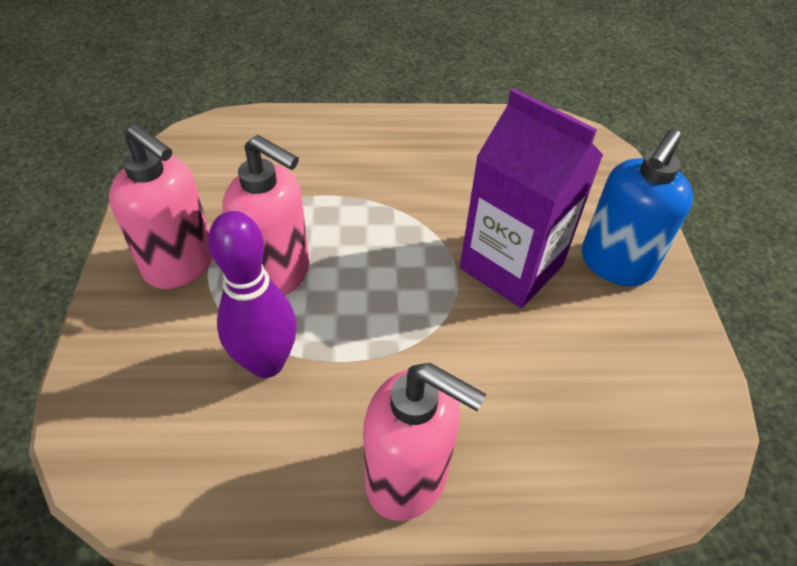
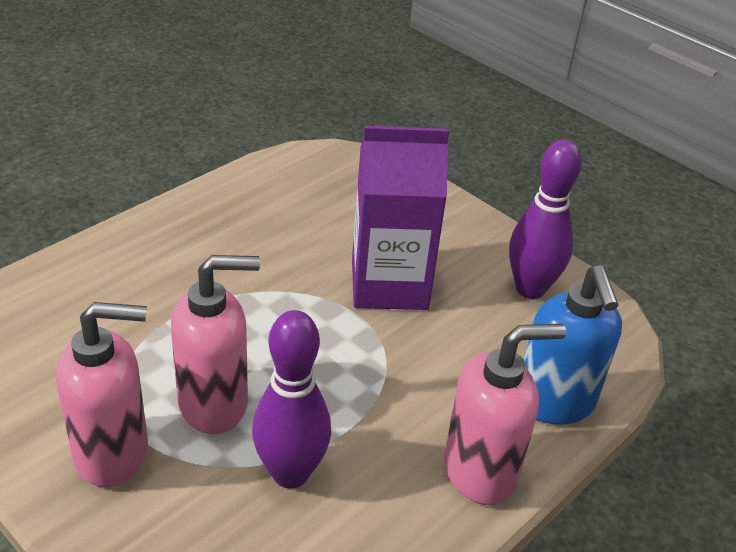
camera: 45 degrees left, 10 degrees down
blue soap dispenser [582,129,693,286] -> blue soap dispenser moved to [524,265,622,425]
none -> purple bowling pin [509,140,582,299]

